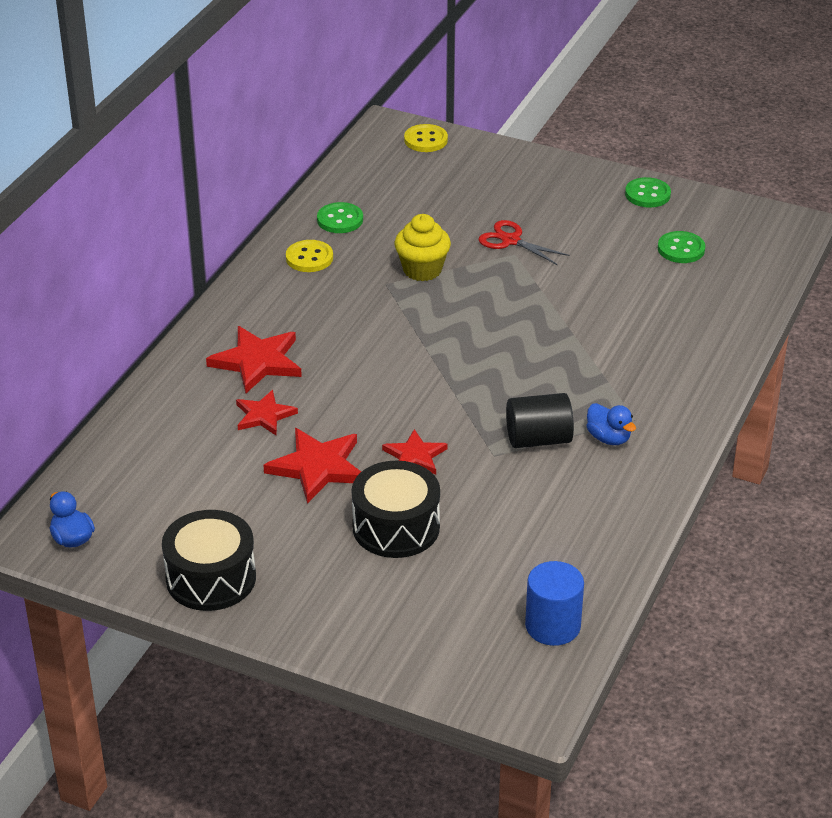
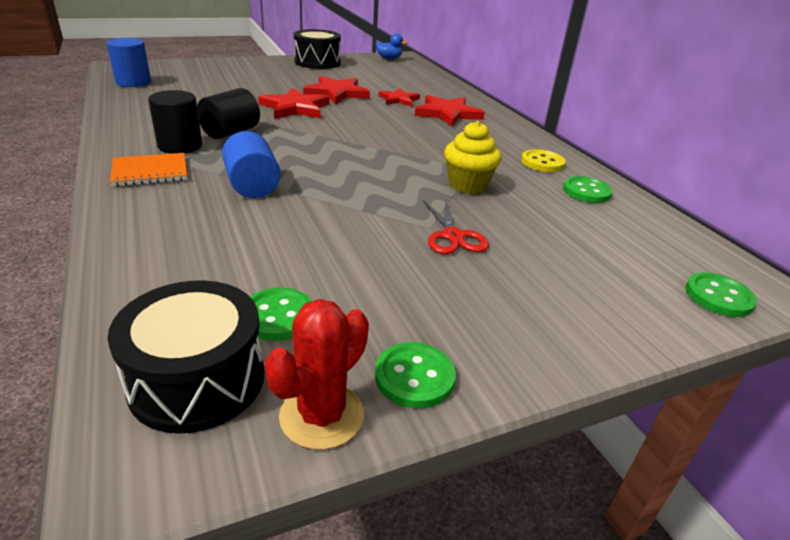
camera: 130 degrees right, 5 degrees down
black drum [352,461,440,558] -> black drum moved to [107,280,264,434]
red star [382,429,448,475] -> red star [258,88,329,119], size x1.56
yellow button [404,124,448,152] -> green button [685,272,757,317]
red scissors [478,220,569,265] -> red scissors turned 90 degrees clockwise [423,200,489,254]
blue duck [587,403,636,445] -> black cylinder [148,90,202,154]
none -> orange notebook [110,153,187,187]
none -> blue cylinder [222,131,281,198]
none -> red cactus [264,299,369,450]

